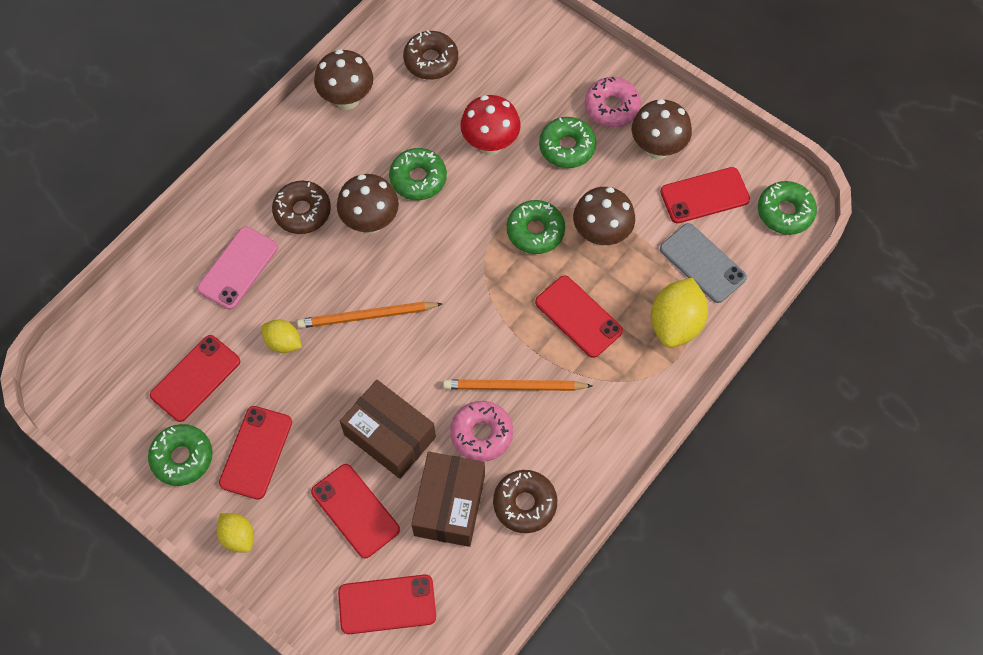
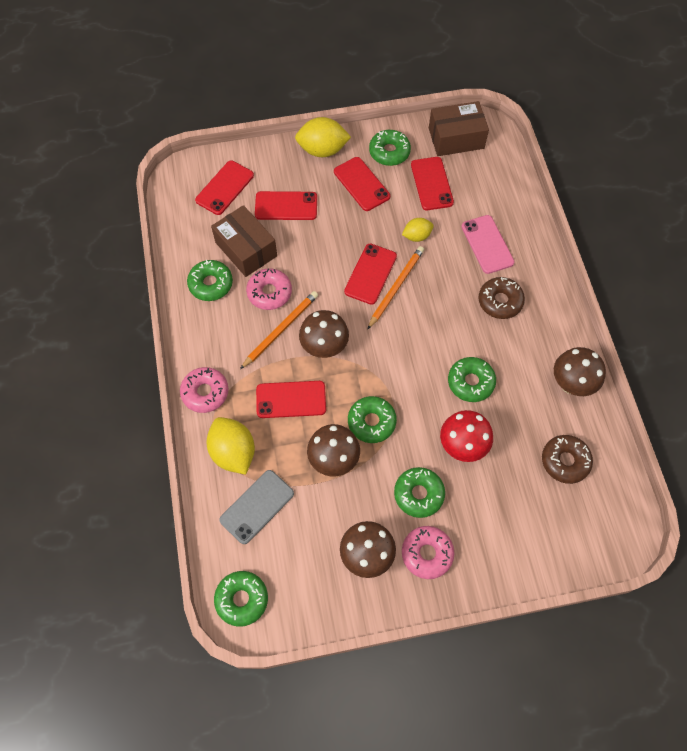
camera: 130 degrees right, 0 degrees up
yellow lemon [217,513,254,553] -> yellow lemon [295,117,351,157], size x1.72
brown mushroom [337,174,399,234] -> brown mushroom moved to [299,310,349,358]
brown box [340,380,436,479] -> brown box moved to [429,101,489,156]
brown donut [493,470,557,533] -> green donut [187,260,233,301]
red phone [660,167,750,223] -> red phone moved to [344,244,397,305]
grey phone [660,223,747,303] -> grey phone turned 45 degrees counterclockwise [219,470,294,544]
none -> pink donut [180,367,229,413]

